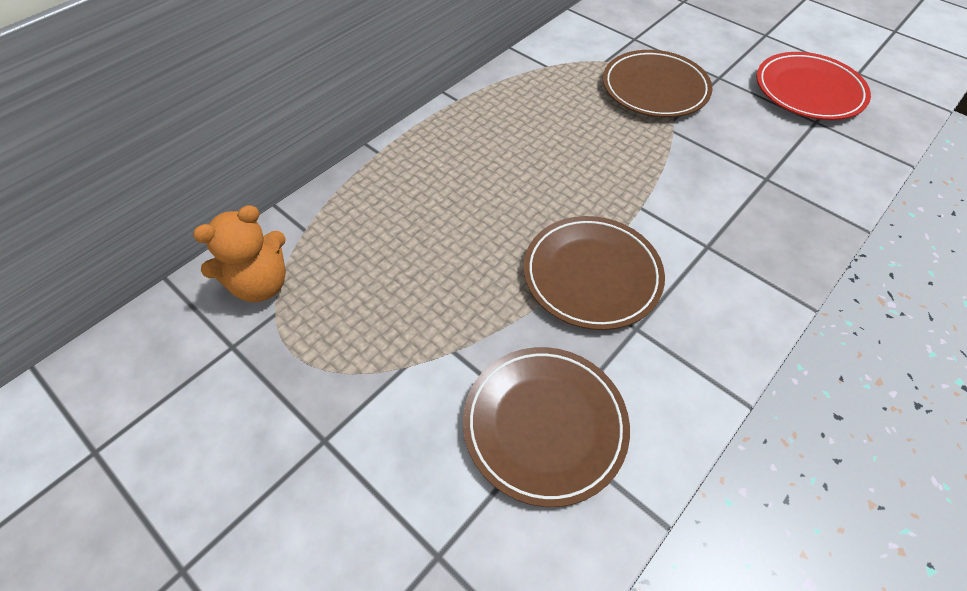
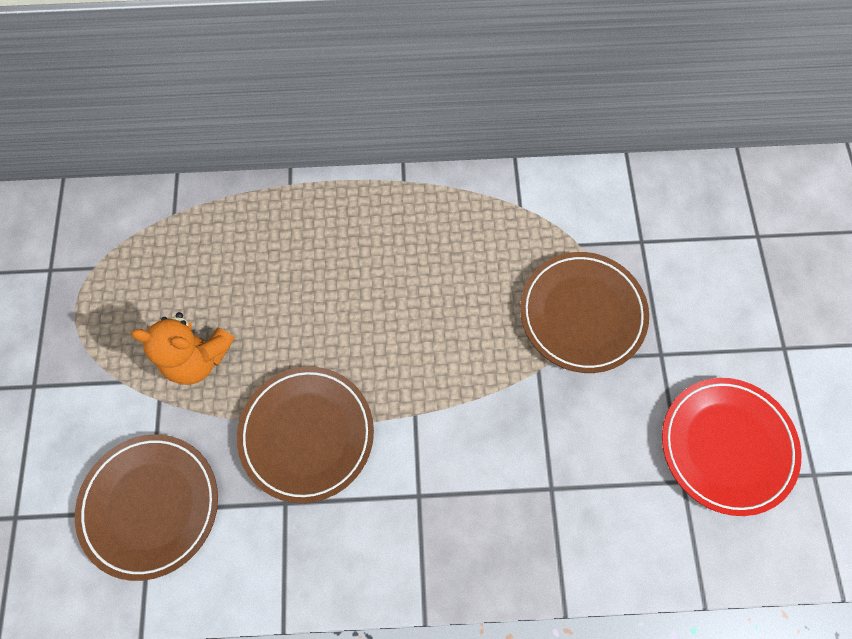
camera: 45 degrees right, 15 degrees up
orange teddy bear [193,205,286,302] -> orange teddy bear moved to [131,312,235,385]

